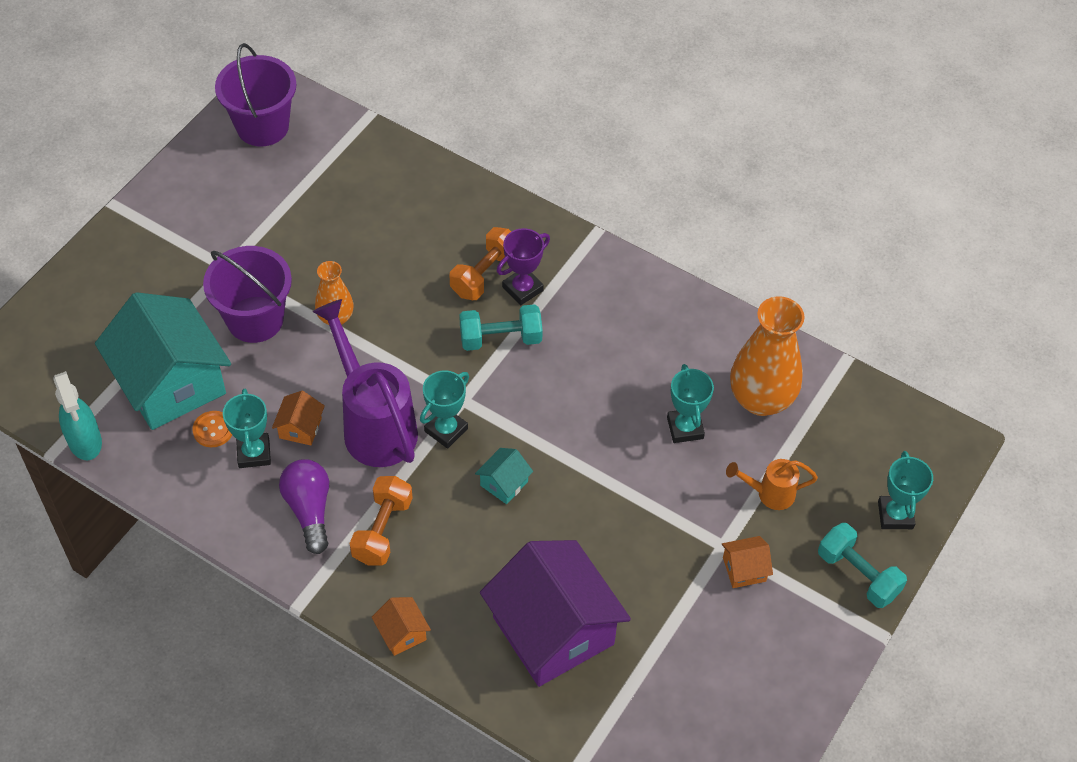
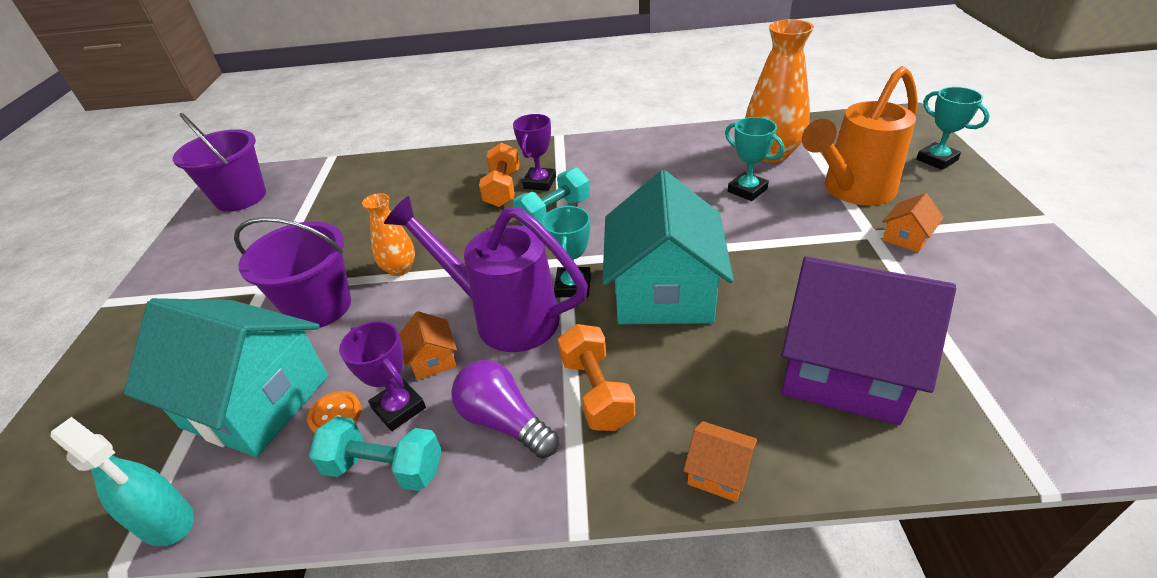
camera: 30 degrees left, 15 degrees down
turquoise trophy [223,389,271,468] -> purple trophy [339,321,426,431]
turquoise house [475,448,533,504] -> turquoise house [602,170,734,324], size x2.46
orange watering can [726,459,818,510] -> orange watering can [802,66,918,205], size x2.03
turquoise dumbbell [818,523,907,608] -> turquoise dumbbell moved to [309,416,442,491]

